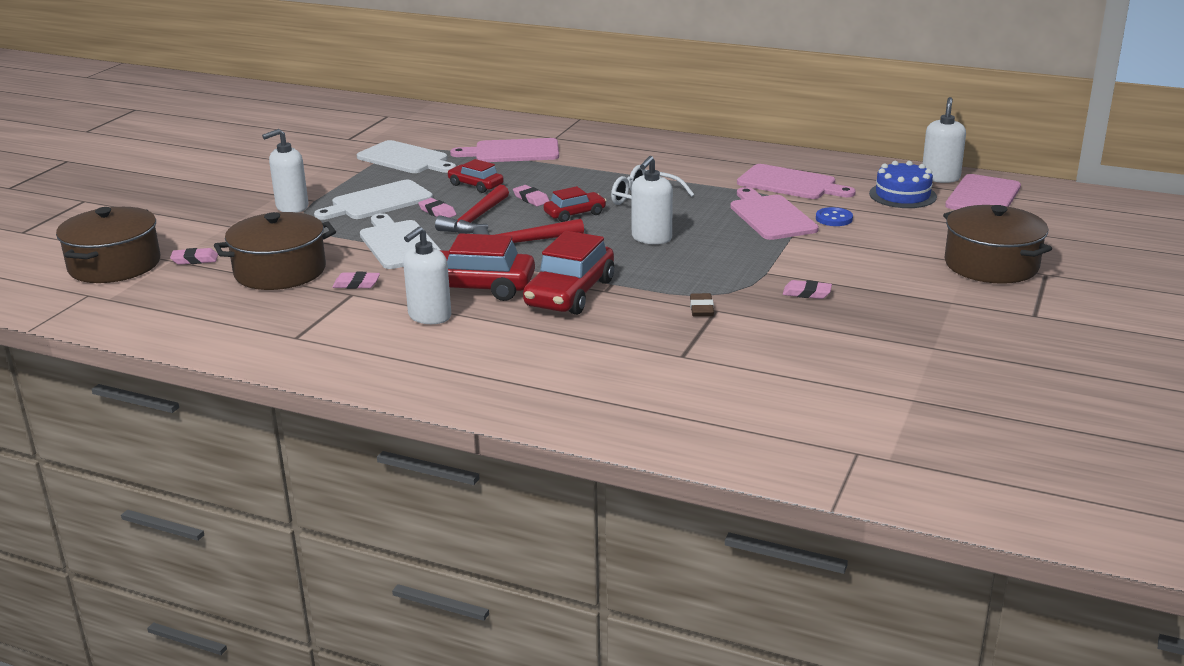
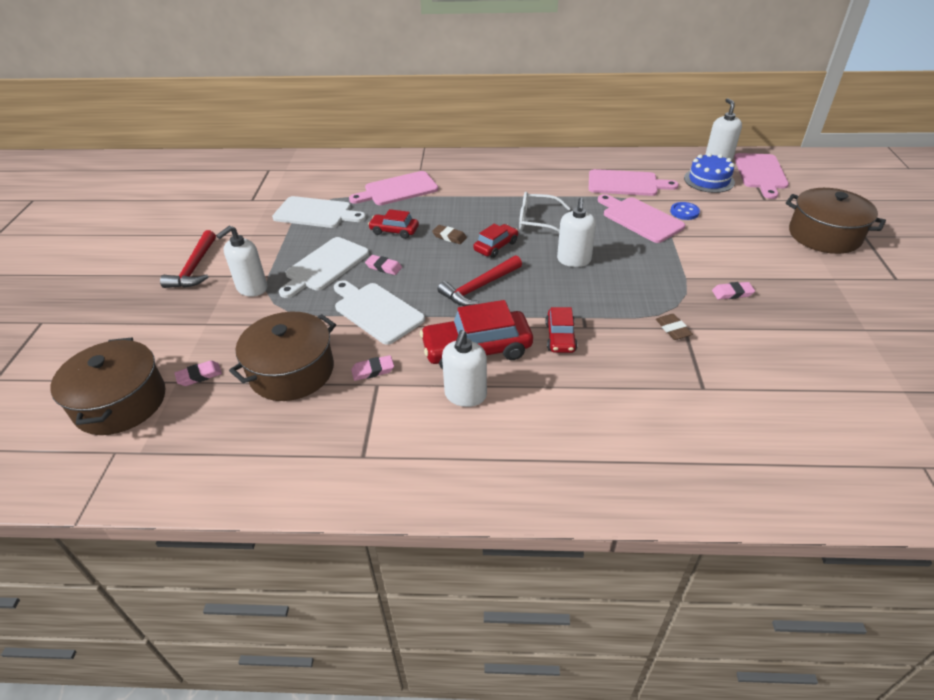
camera: 20 degrees left, 15 degrees up
red hammer [435,185,509,234] -> red hammer moved to [160,230,216,288]
pink eraser [513,185,550,206] -> brown eraser [432,225,467,244]
red car [523,231,614,315] -> red car [545,307,577,353], size x0.56

